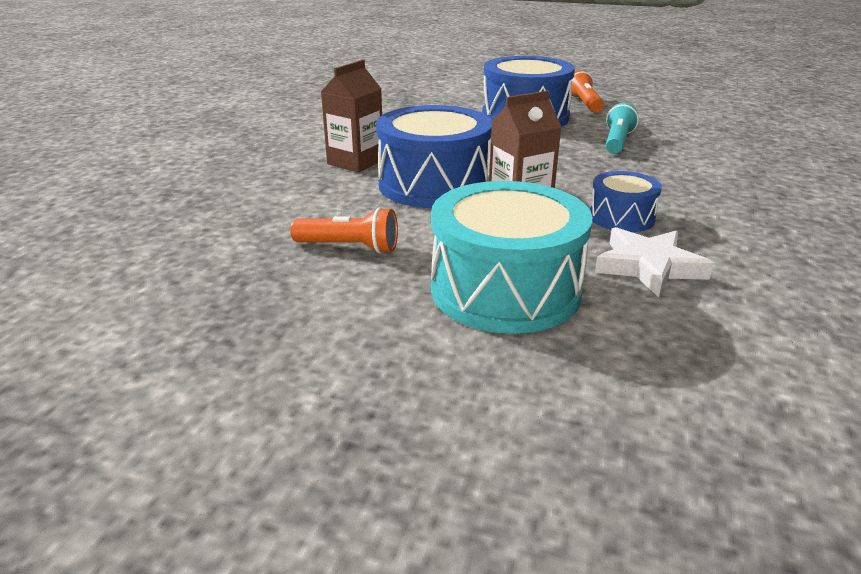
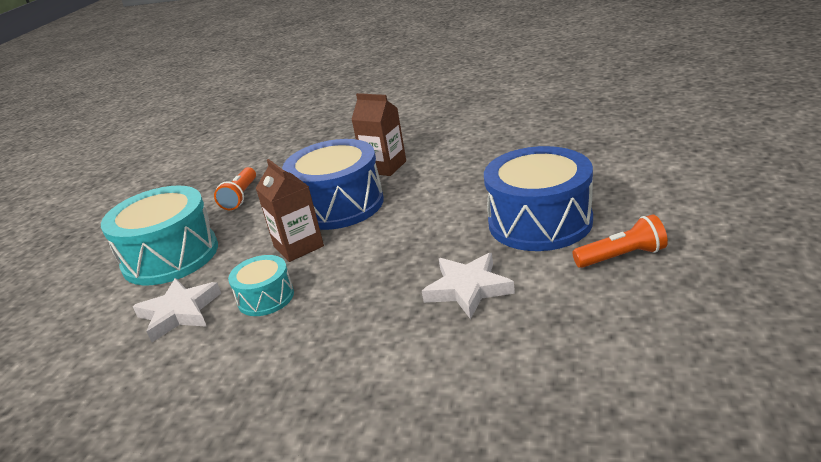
camera: 90 degrees right, 0 degrees up
blue drum [590,171,662,232] -> turquoise drum [228,255,294,316]
turquoise flashlight [606,103,639,154] -> white star [422,253,515,319]

